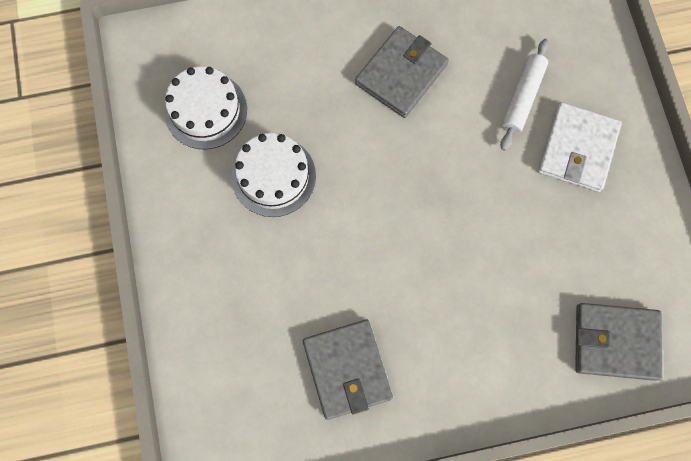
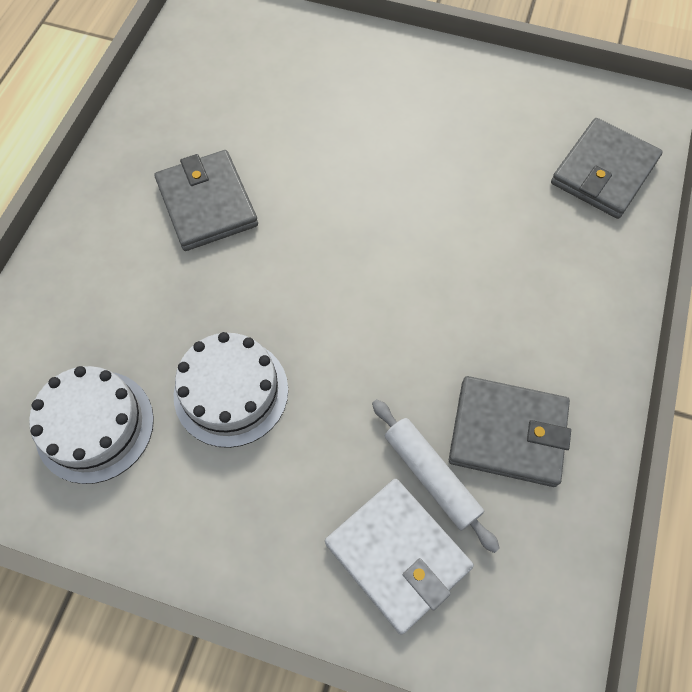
camera: 60 degrees left, 10 degrees down
white rolling pin [500,39,549,151] -> white rolling pin moved to [372,399,500,553]
white wallet [538,102,622,192] -> white wallet moved to [325,479,474,635]

